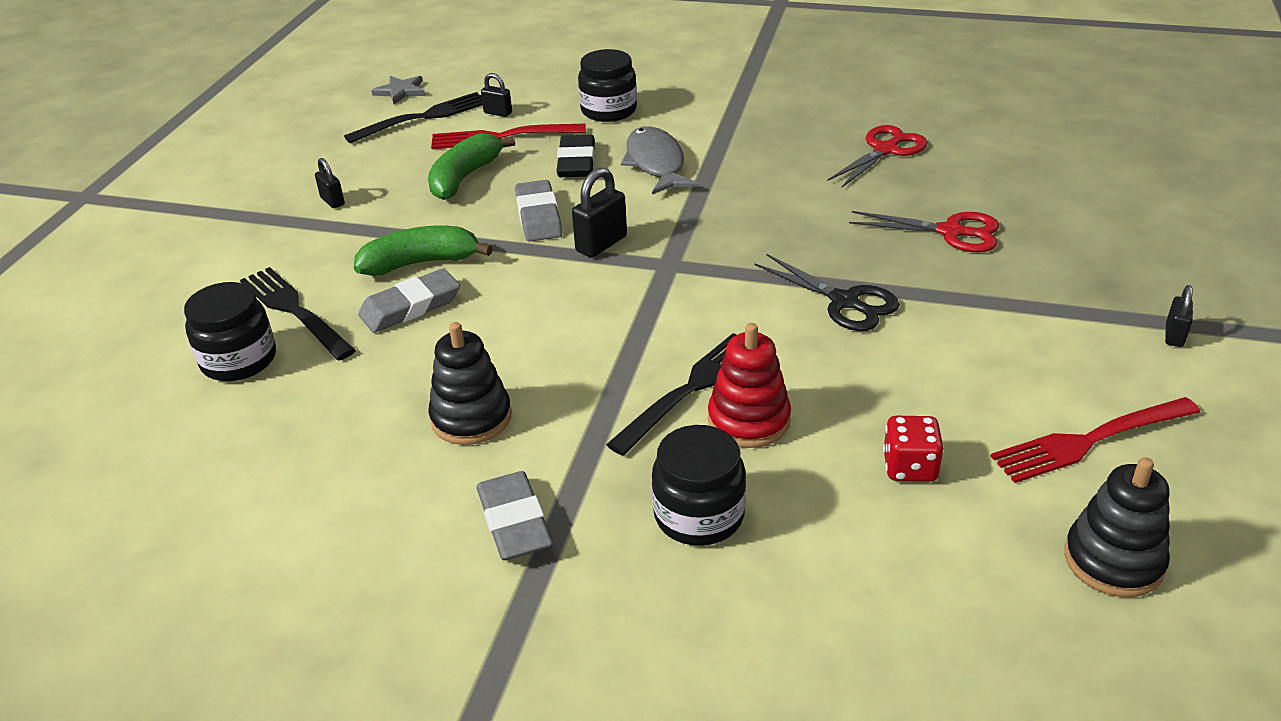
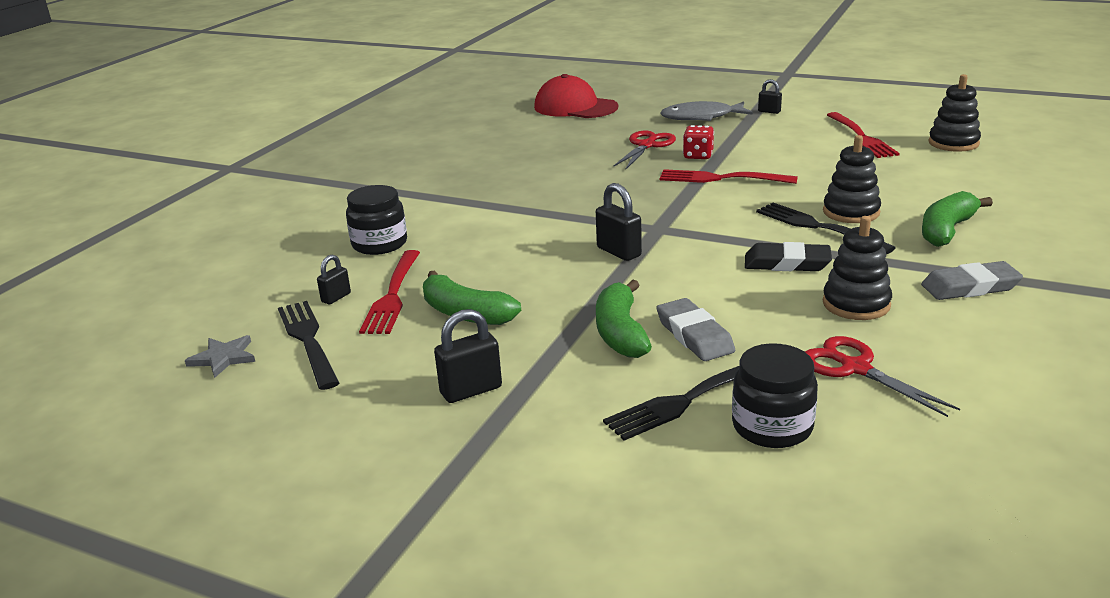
camera: 80 degrees left, 10 degrees down
black padlock [315,158,345,208] -> black padlock [434,309,502,403], size x1.64
grey eraser [515,180,562,242] -> none
black eraser [557,135,595,177] -> black eraser moved to [745,242,832,271]
grey fish [621,126,699,195] -> grey fish moved to [660,101,753,121]
black jar [652,425,746,546] -> green banana [922,191,993,247]
red stacking toy [708,323,791,448] -> black stacking toy [823,135,881,223]
black scissors [755,254,900,331] -> red fork [660,169,798,184]
red scissors [827,125,928,187] -> red scissors moved to [805,336,960,417]
red dice [883,416,944,482] -> red dice moved to [683,125,714,159]
none -> red cap [534,74,618,118]

